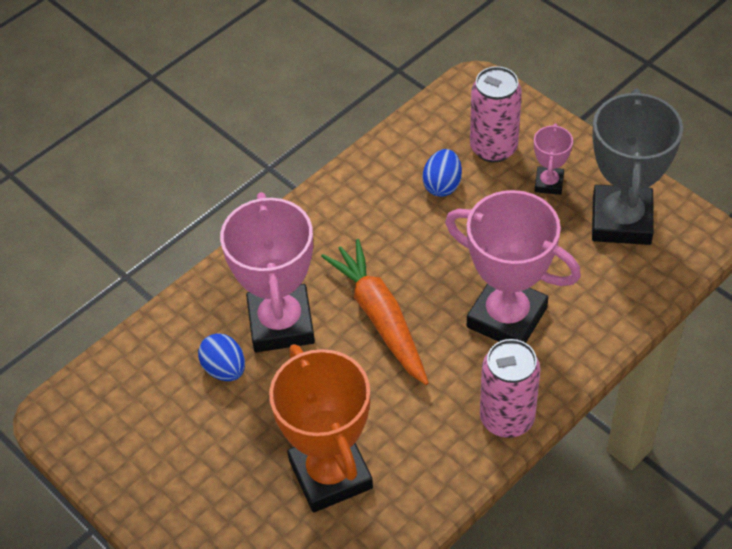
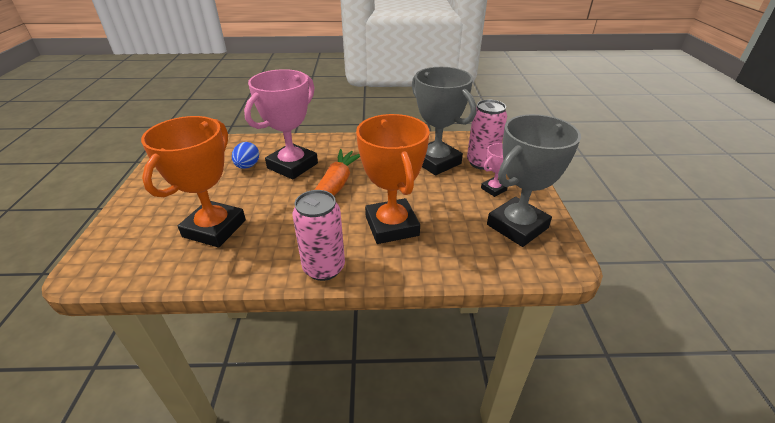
camera: 40 degrees right, 15 degrees down
blue egg [423,149,462,197] -> grey trophy [412,67,476,175]
pink trophy [445,190,581,343] -> orange trophy [356,114,429,244]

